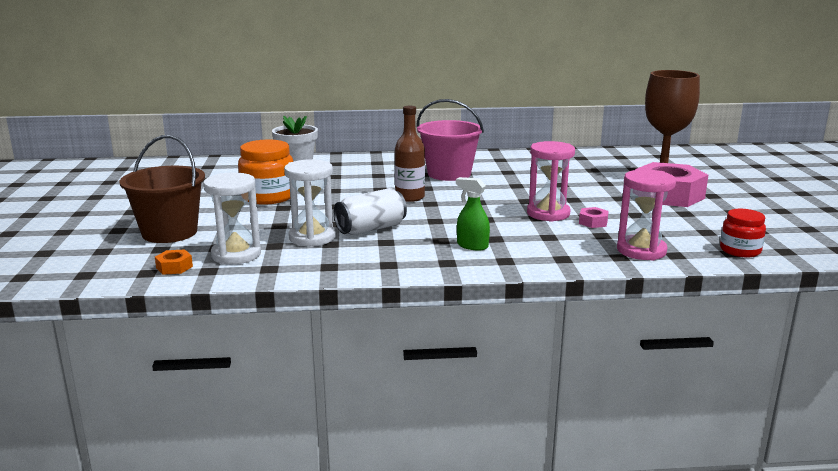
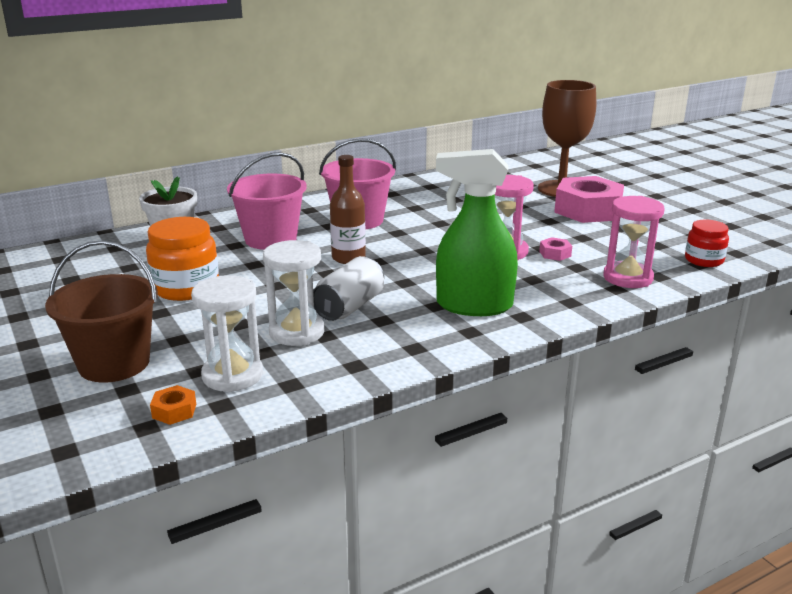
camera: 25 degrees left, 5 degrees up
green spray bottle [456,177,490,251] -> green spray bottle [436,149,518,316], size x2.07
none -> pink bucket [227,152,307,250]

